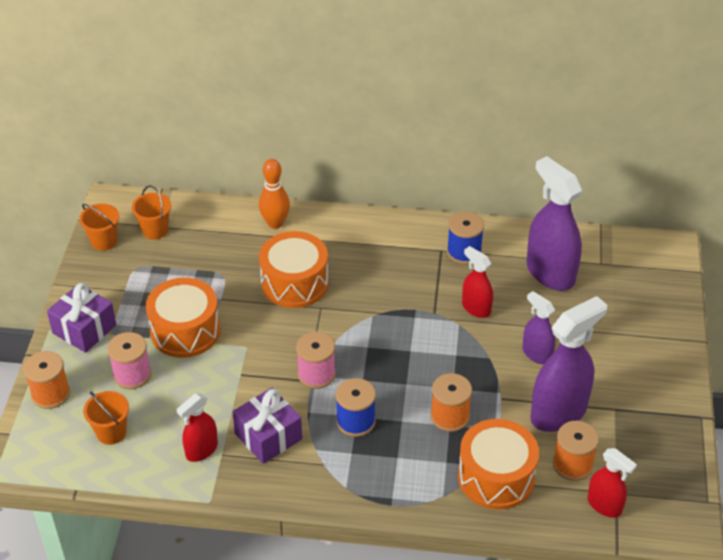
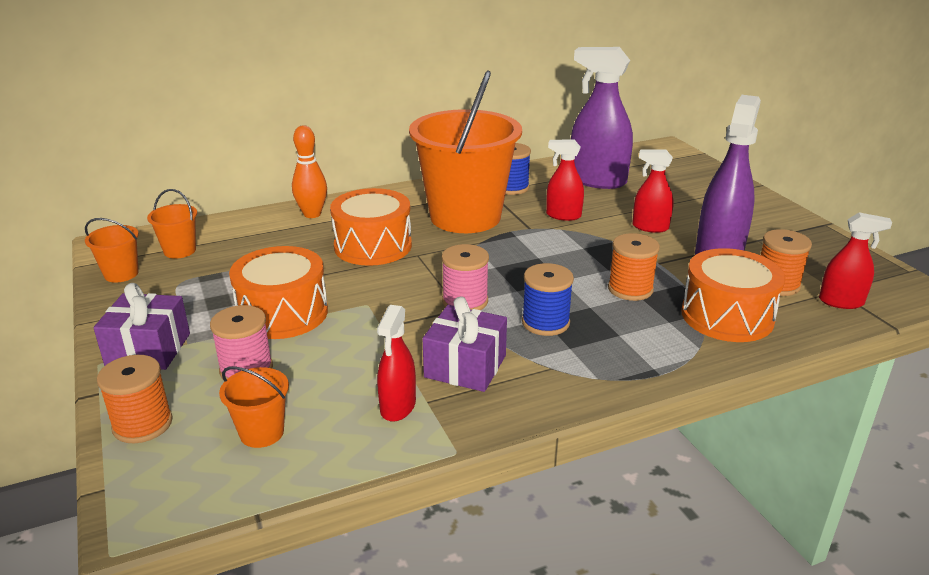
camera: 30 degrees left, 15 degrees down
purple spray bottle [522,291,556,364] -> red spray bottle [632,149,674,233]
none -> orange bucket [409,71,522,233]

